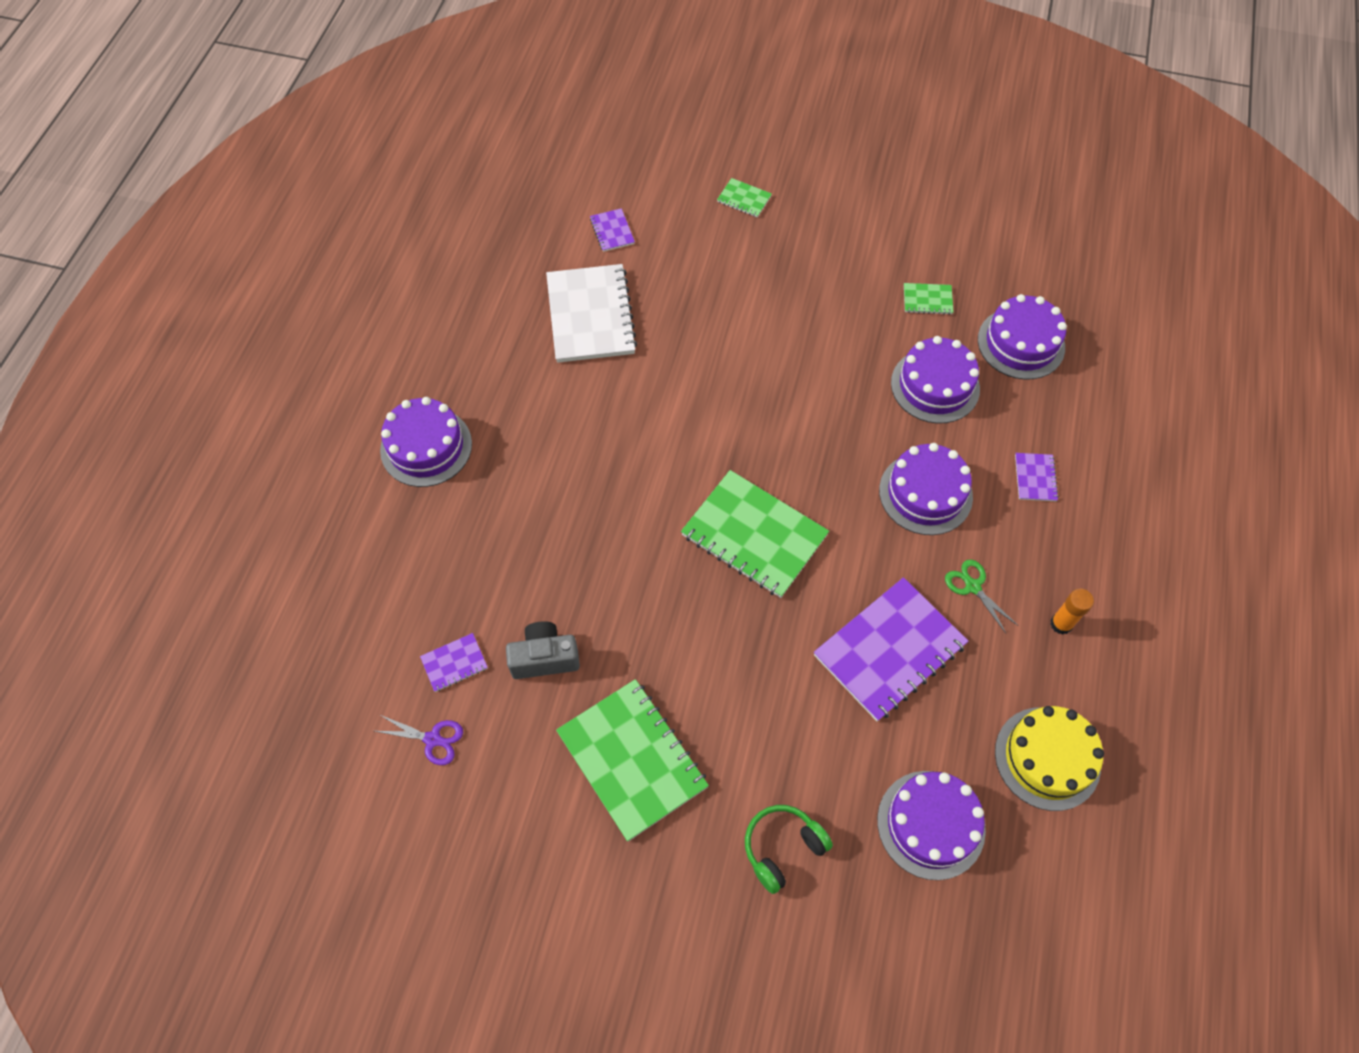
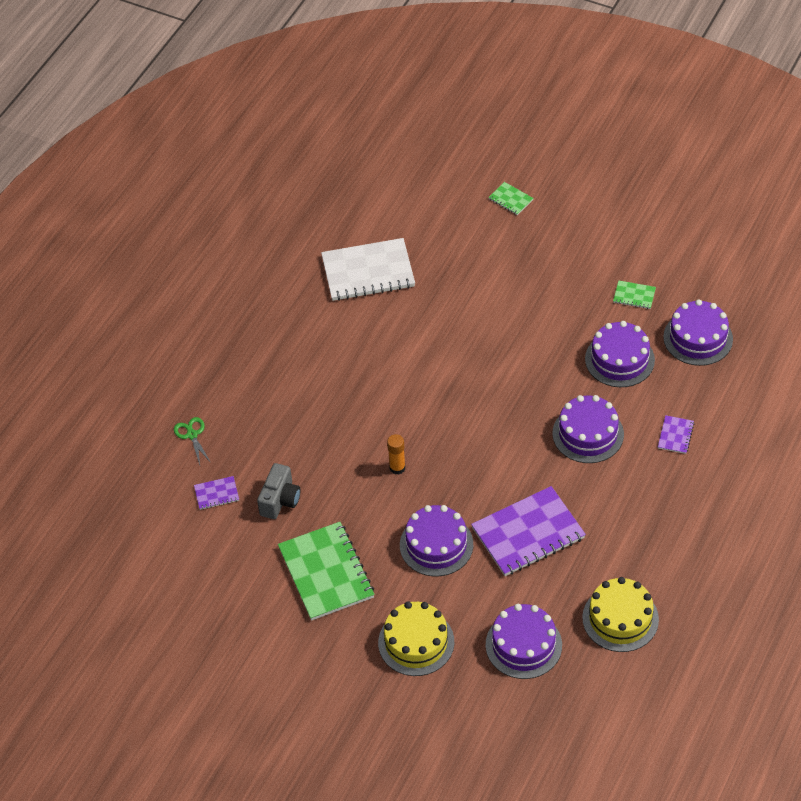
camera: 15 degrees right, 10 degrees down
purple scissors [375,715,463,765] -> none
purple cake [380,397,472,487] -> purple cake moved to [400,505,473,577]
grey camera [506,621,580,679] -> grey camera turned 105 degrees clockwise [257,463,301,519]
white notebook [546,264,637,363] -> white notebook turned 75 degrees clockwise [321,238,415,301]
purple notebook [590,208,635,252] -> none
green notebook [681,470,829,598] -> none
green headphones [745,805,833,894] -> yellow cake [378,601,454,676]
green scissors [945,559,1017,633] -> green scissors moved to [174,417,211,465]
orange glue stick [1050,589,1094,635] -> orange glue stick moved to [387,434,405,475]

